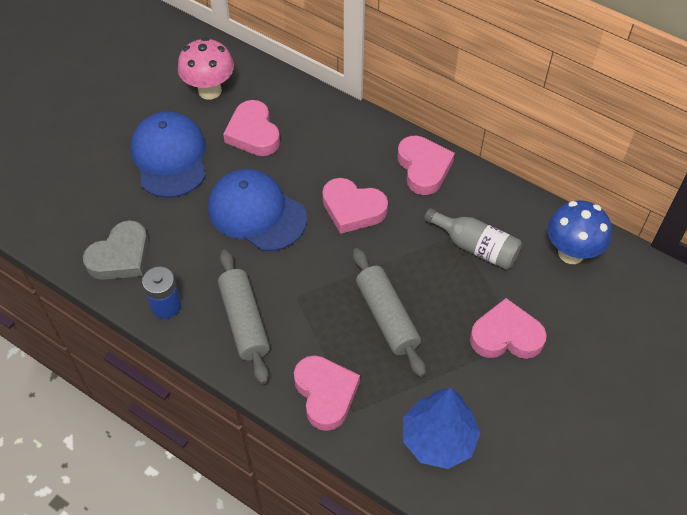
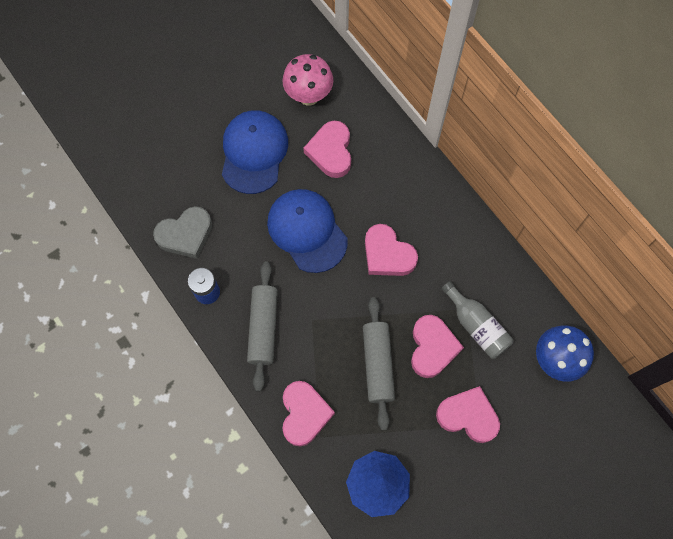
camera: 20 degrees right, 15 degrees up
pink heart [397,136,455,195] -> pink heart moved to [411,315,464,378]

